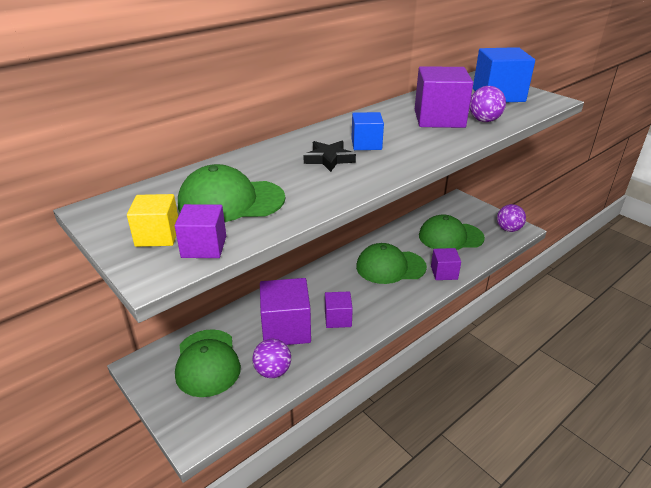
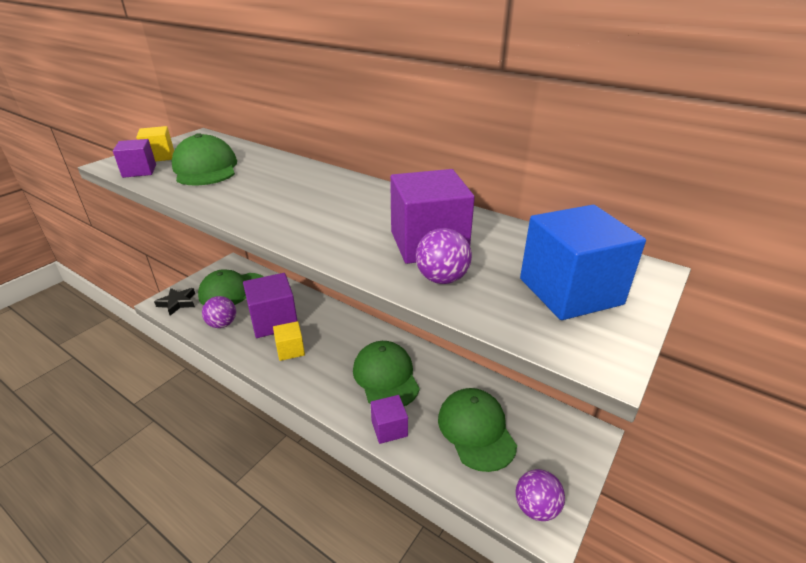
camera: 75 degrees right, 0 degrees up
black star [304,141,356,172] -> black star moved to [154,288,195,316]
purple cube [325,292,353,328] -> yellow cube [273,321,305,361]
blue cube [352,112,384,150] -> none

